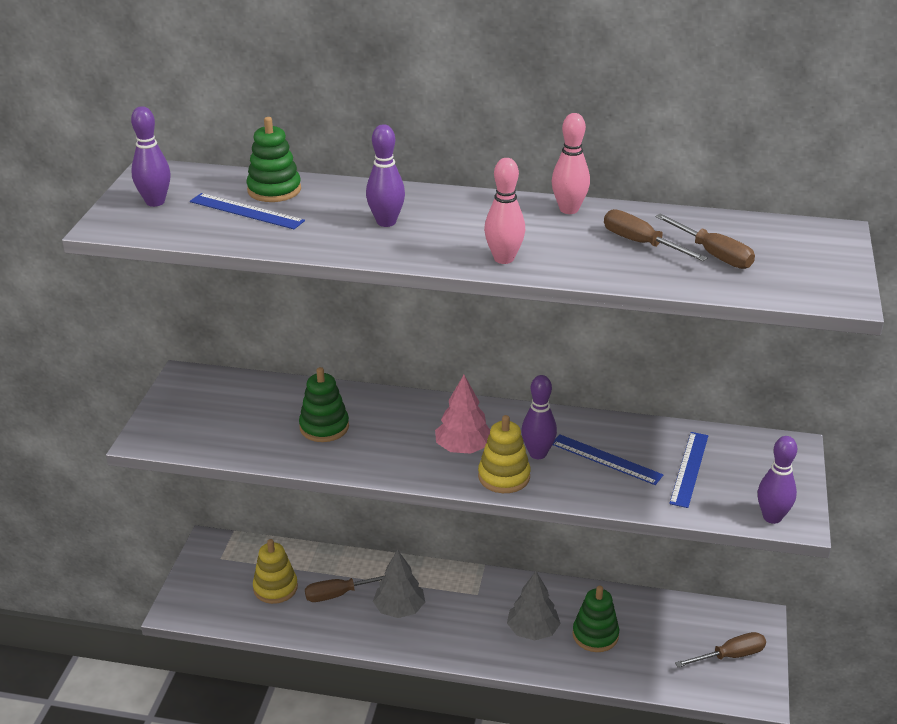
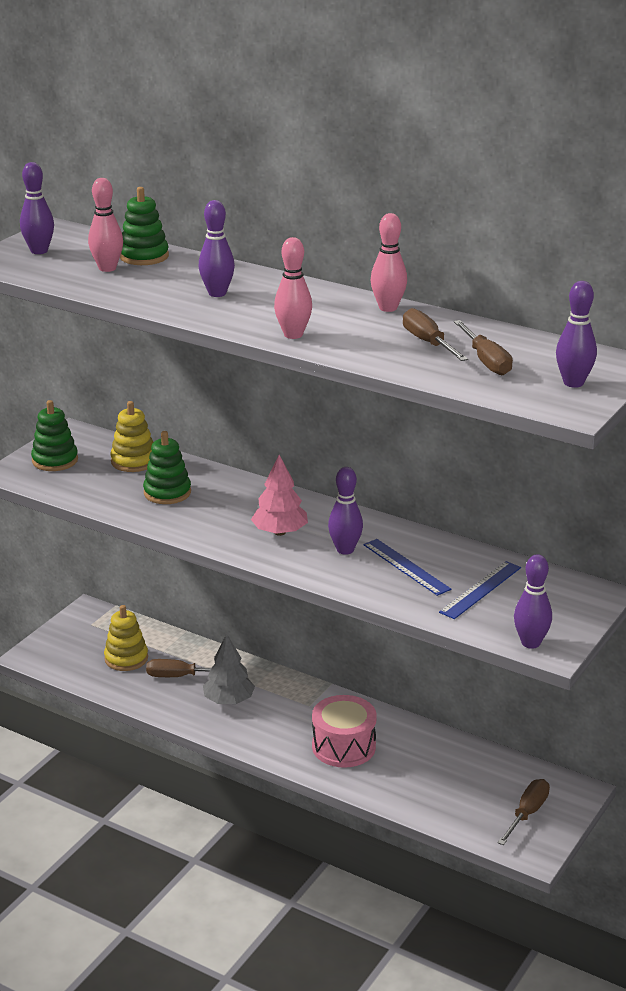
camera: 20 degrees right, 5 degrees down
blue ruler [190,193,305,229] -> pink bowling pin [88,178,123,272]
yellow stacking toy [478,415,531,493] -> yellow stacking toy moved to [110,401,153,472]
grey tree [507,571,561,640] -> pink drum [312,695,377,768]
green stacking toy [573,585,619,652] -> green stacking toy moved to [31,400,78,471]
brown screwdriver [675,632,766,667] -> brown screwdriver turned 60 degrees counterclockwise [497,779,550,845]
none -> purple bowling pin [556,281,597,388]

